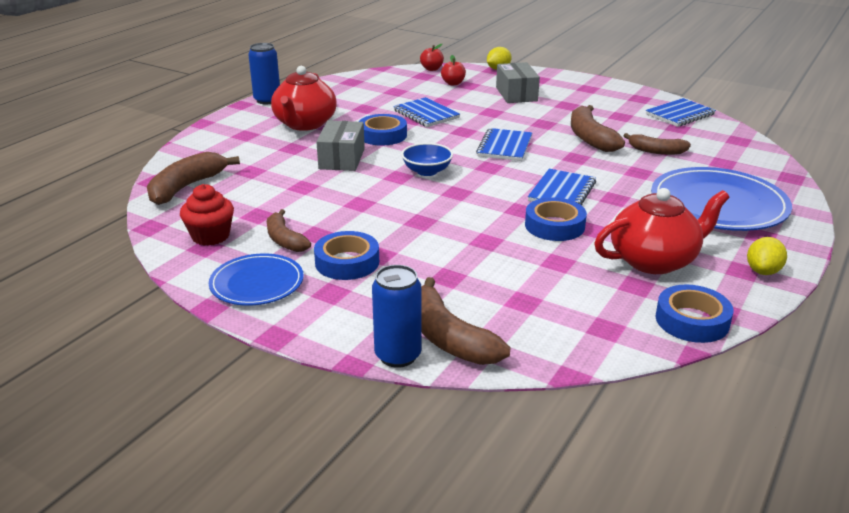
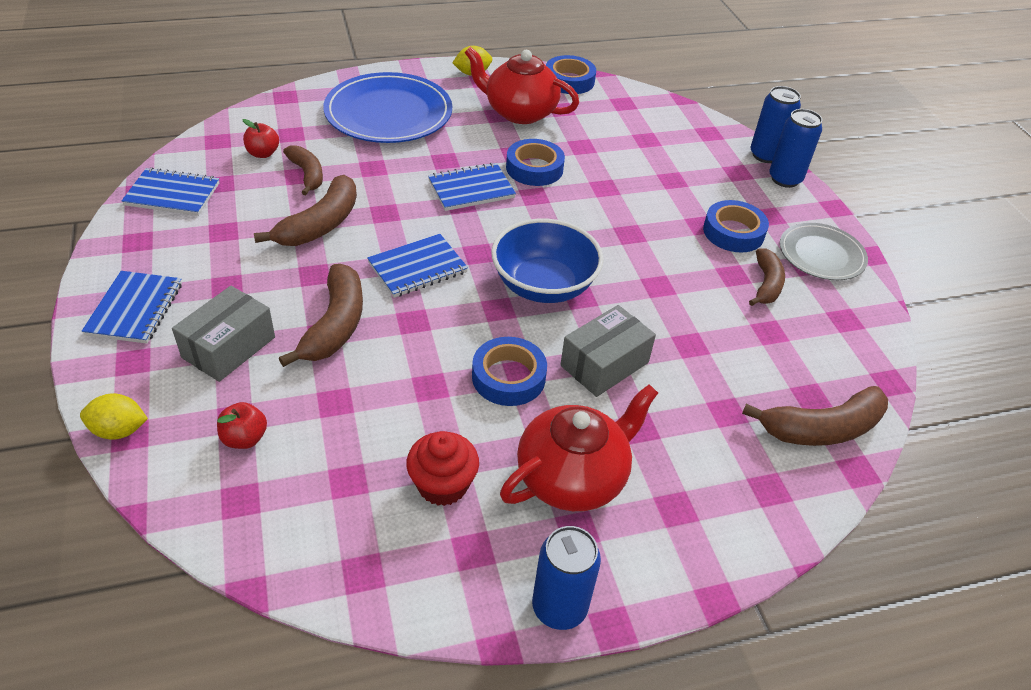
camera: 140 degrees left, 15 degrees up
red cupcake [180,184,234,246] -> red cupcake moved to [406,431,479,506]
blue plate [209,254,304,306] -> grey plate [780,223,868,280]
blue notebook [393,97,460,127] -> blue notebook moved to [82,271,182,344]
blue bowl [401,143,453,176] -> blue bowl [491,219,604,303], size x1.69
red apple [420,44,444,71] -> red apple moved to [242,119,279,158]
brown banana [421,277,510,365] -> brown banana moved to [279,264,363,367]
none -> blue can [769,109,822,188]

